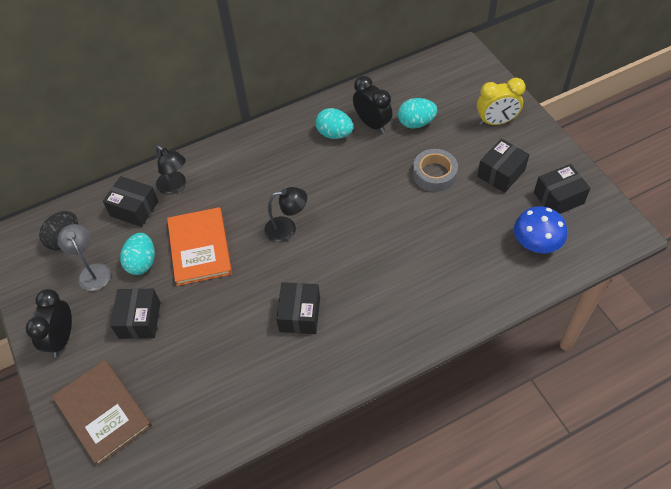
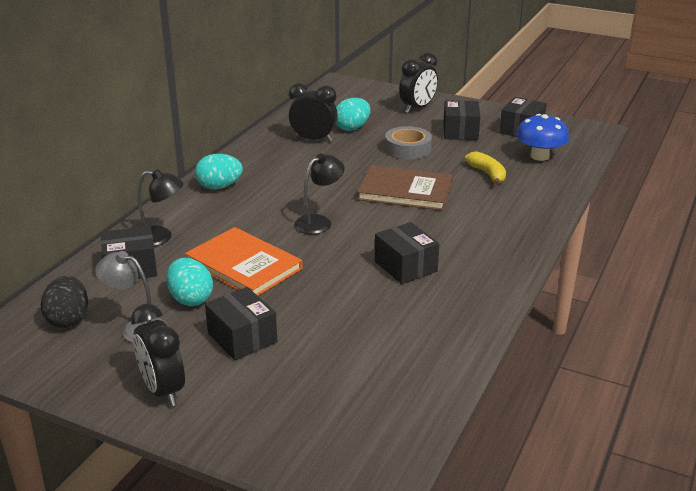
camera: 40 degrees left, 25 degrees down
brown book [52,360,152,466] -> brown book moved to [357,165,453,211]
turquoise egg [315,108,353,139] -> turquoise egg moved to [195,154,243,190]
yellow clock [477,78,526,125] -> black clock [399,52,438,113]
none -> yellow banana [465,151,506,185]

